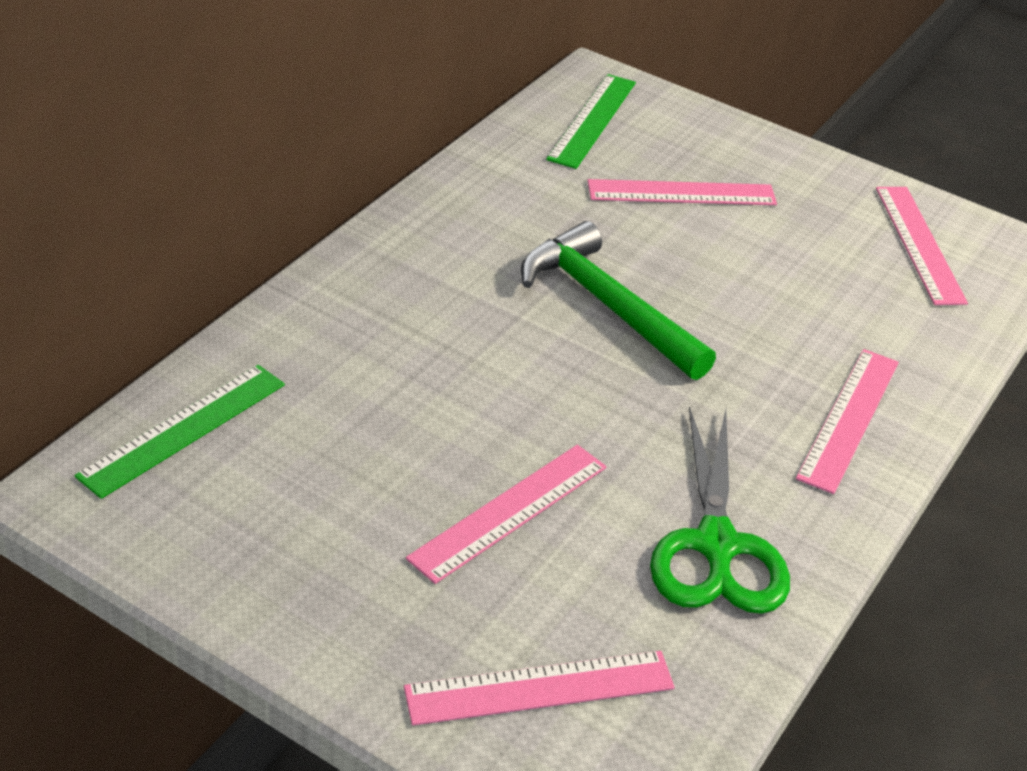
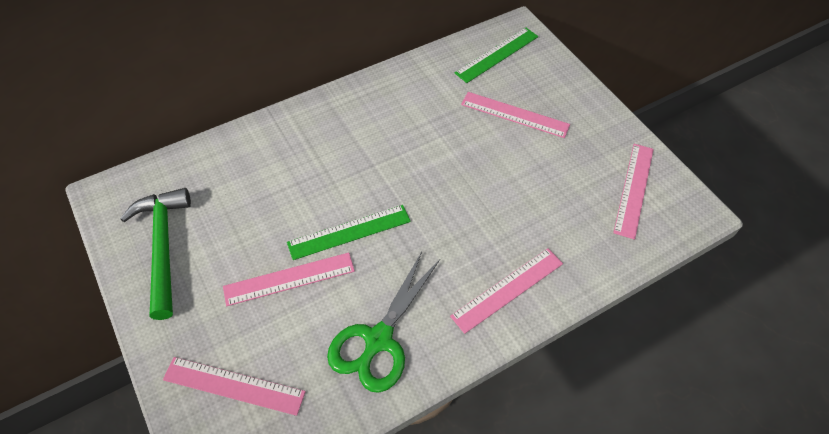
camera: 30 degrees right, 15 degrees up
green ruler [74,365,285,499] -> green ruler moved to [287,205,411,260]
green hammer [521,221,716,380] -> green hammer moved to [120,188,191,320]

